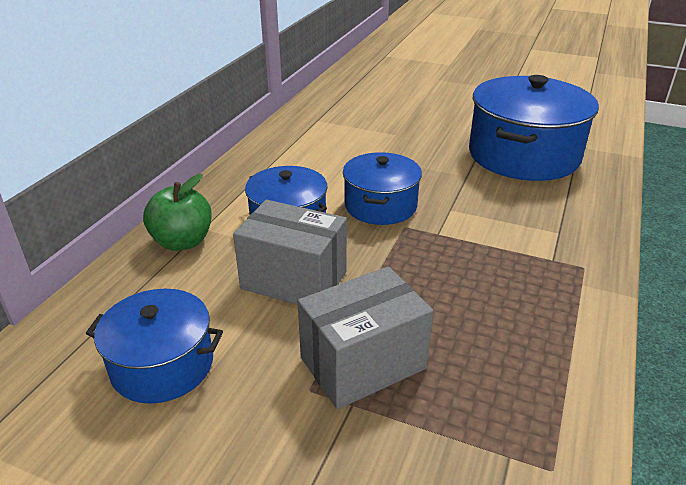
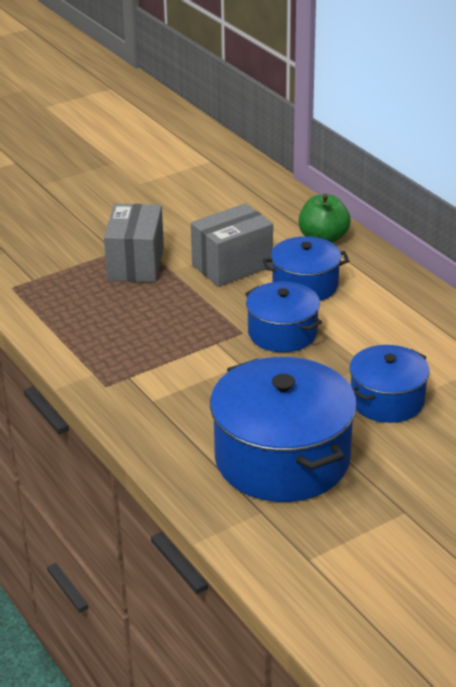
camera: 125 degrees right, 0 degrees up
blue pot [86,289,223,404] -> blue pot moved to [350,345,429,423]

